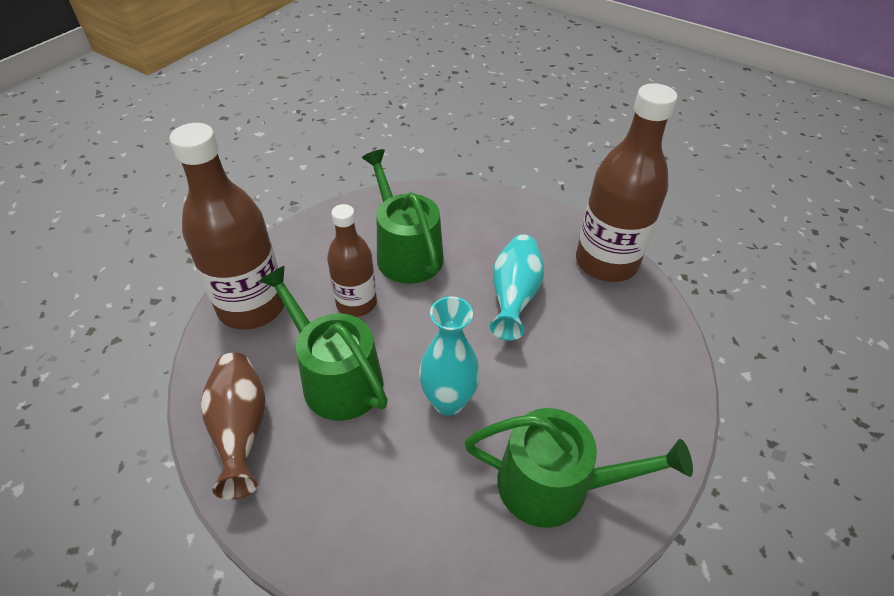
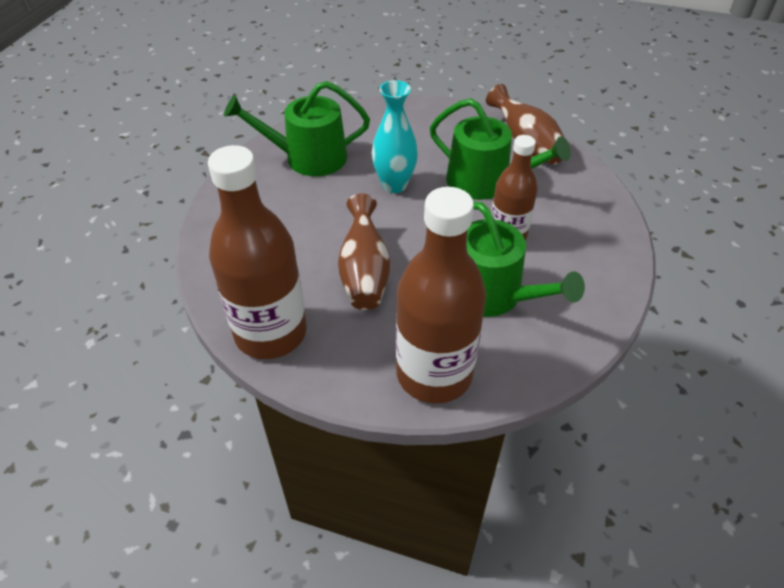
camera: 165 degrees right, 0 degrees up
brown bottle [170,123,284,330] -> brown bottle moved to [396,187,486,403]
turquoise vase [490,234,544,341] -> brown vase [338,193,390,310]

